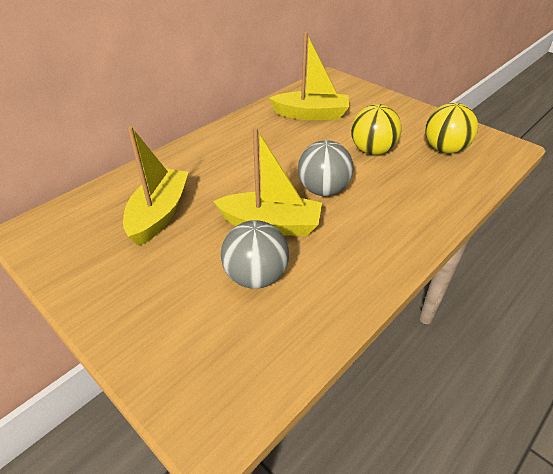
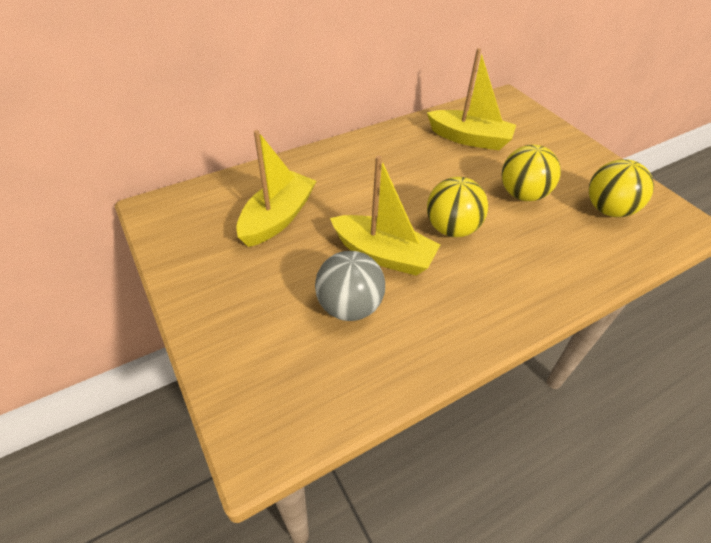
camera: 15 degrees right, 5 degrees up
grey ball [298,140,353,196] -> yellow ball [427,177,488,237]

